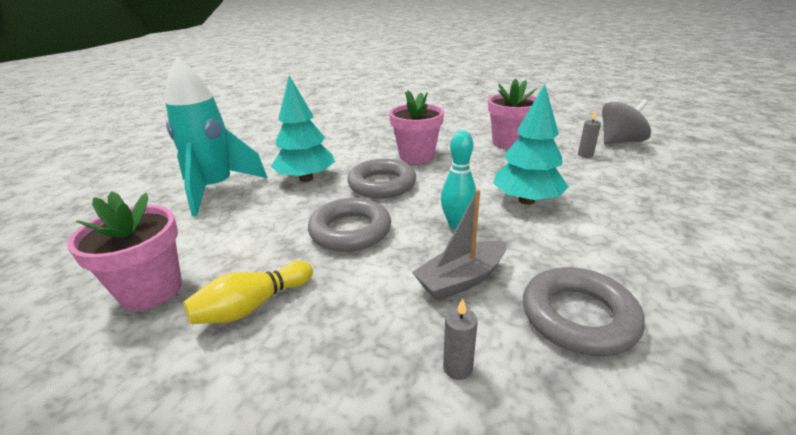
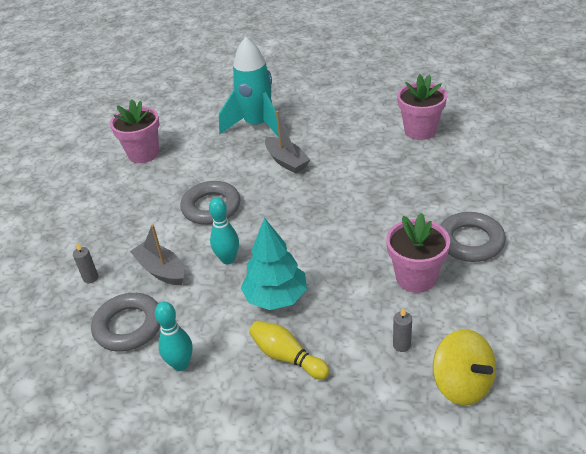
camera: 80 degrees right, 10 degrees up
yellow bowling pin [183,261,313,324] -> yellow bowling pin moved to [249,320,330,380]
turquoise tree [271,75,335,182] -> grey boat [265,111,310,174]
grey ring [347,159,416,199] -> grey ring moved to [440,212,506,262]
pink flower pot [389,90,444,164] -> pink flower pot moved to [397,75,447,140]
grey spinning top [602,99,651,145] -> yellow spinning top [433,329,496,405]
none -> turquoise bowling pin [155,301,193,371]

